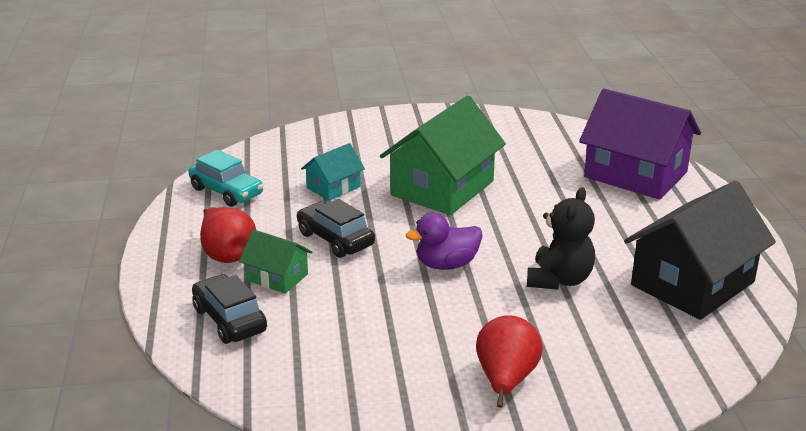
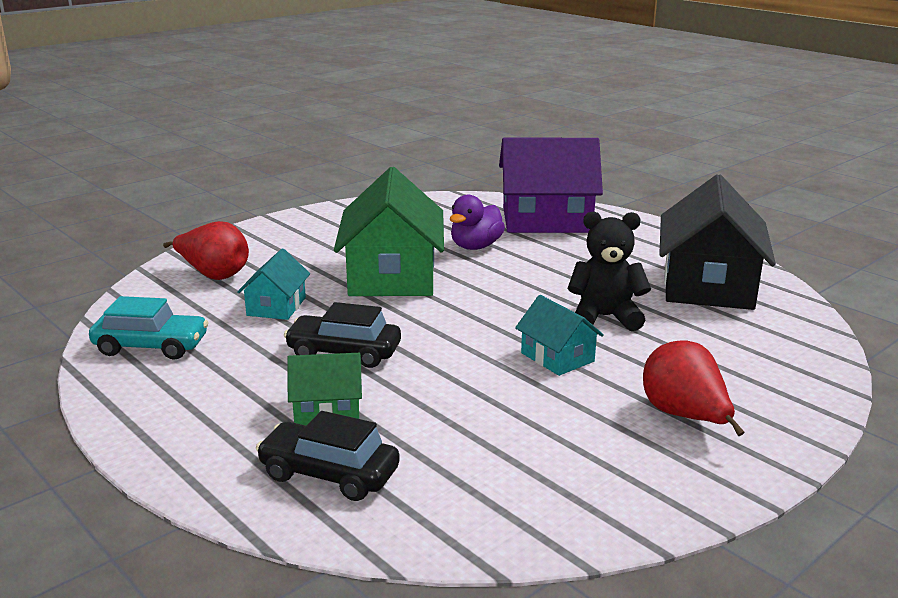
camera: 35 degrees left, 5 degrees down
red pear [200,207,256,263] -> red pear moved to [163,221,249,280]
purple duck [406,213,482,270] -> purple duck moved to [450,195,505,250]
black teddy bear [527,187,595,290] -> black teddy bear turned 75 degrees counterclockwise [568,212,651,331]
none -> turquoise house [515,295,604,376]

